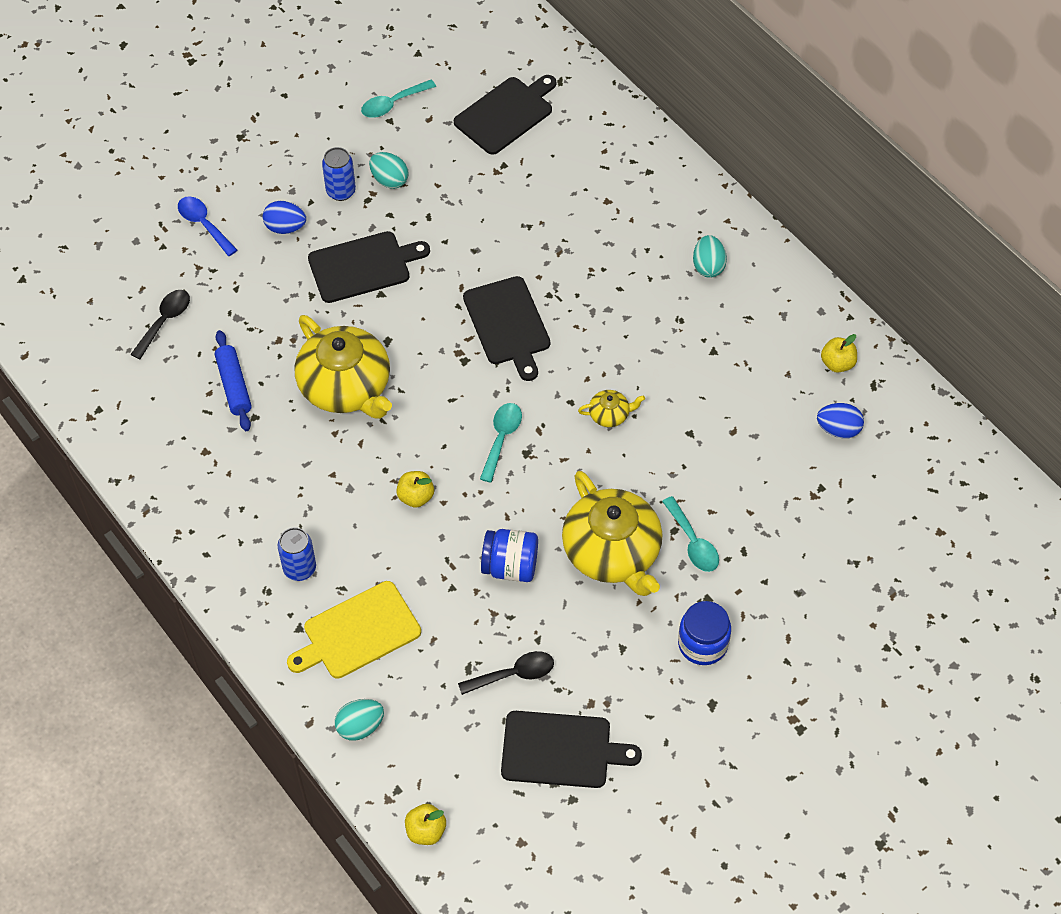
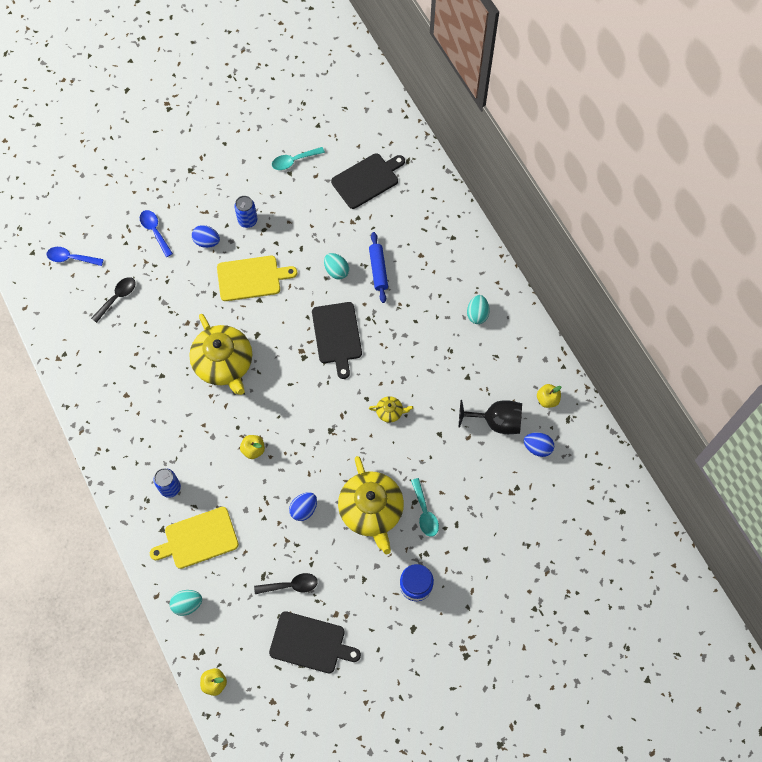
camera: 10 degrees right, 10 degrees up
blue rolling pin [215,330,252,431] -> blue rolling pin moved to [369,232,388,303]
black cutting board [308,231,430,303] -> yellow cutting board [217,256,297,301]
turquoise egg [369,152,409,189] -> turquoise egg moved to [324,253,349,279]
turquoise spoon [480,403,522,482] -> none
blue jar [481,529,538,582] -> blue egg [289,492,317,521]
none -> blue spoon [47,247,104,266]
none -> black goblet [459,400,522,434]

